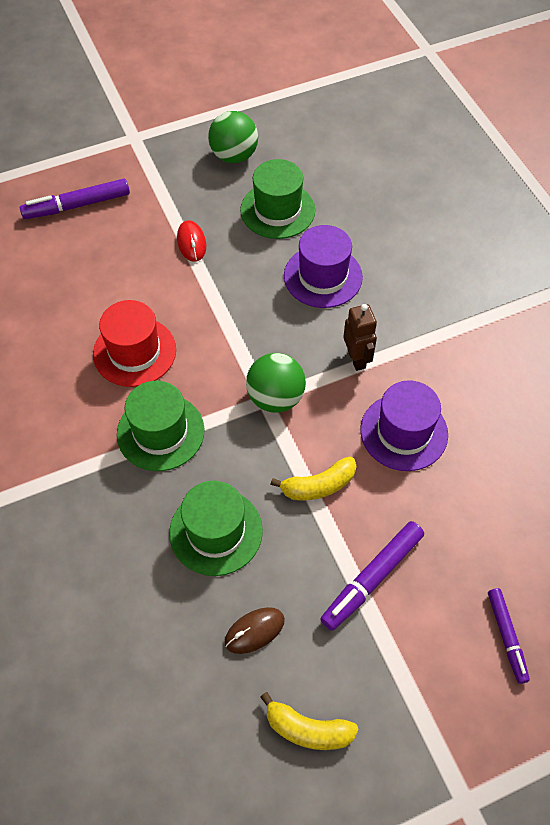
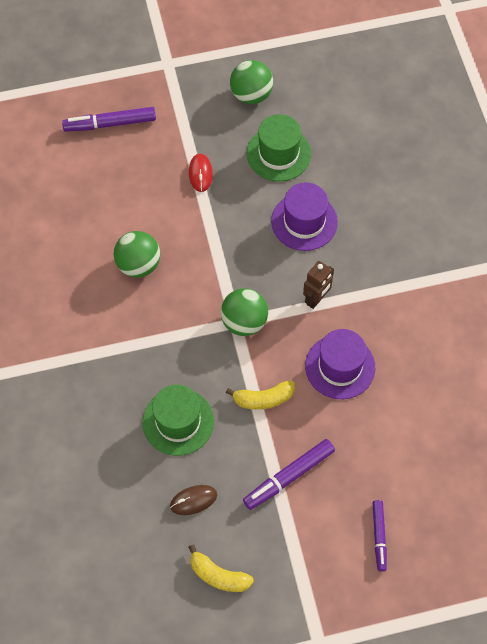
camera: 10 degrees right, 5 degrees up
red hat [93,300,176,387] -> green ball [114,231,160,278]
green hat [117,381,204,471] -> none
brown robot [343,304,377,371] -> brown robot turned 45 degrees clockwise [303,261,334,309]

